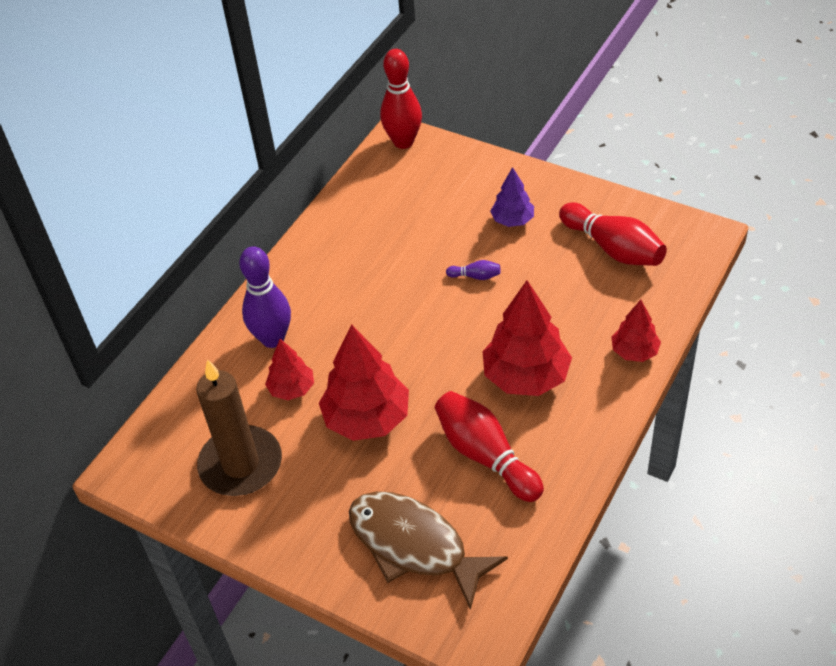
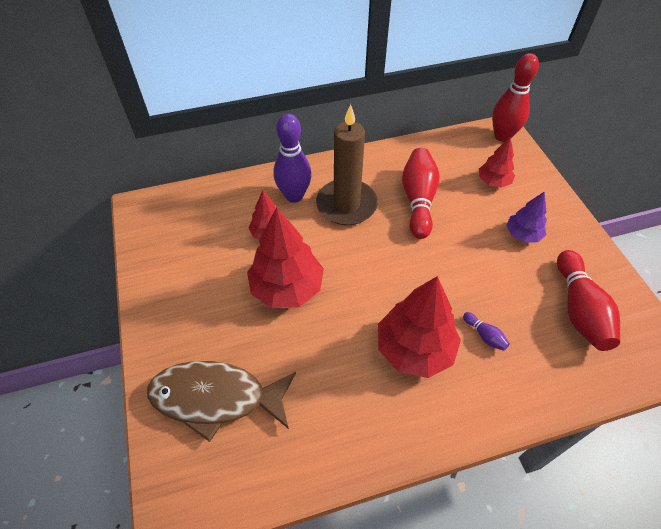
camera: 40 degrees right, 5 degrees up
brown candle [196,359,282,496] -> brown candle moved to [316,104,378,225]
brown fish [349,491,508,610] -> brown fish turned 75 degrees counterclockwise [147,361,296,442]
red bowling pin [435,391,544,502] -> red bowling pin moved to [402,148,440,239]
purple bowling pin [446,260,501,280] -> purple bowling pin moved to [463,312,510,351]
red tree [611,300,661,362] -> red tree moved to [479,137,515,188]

